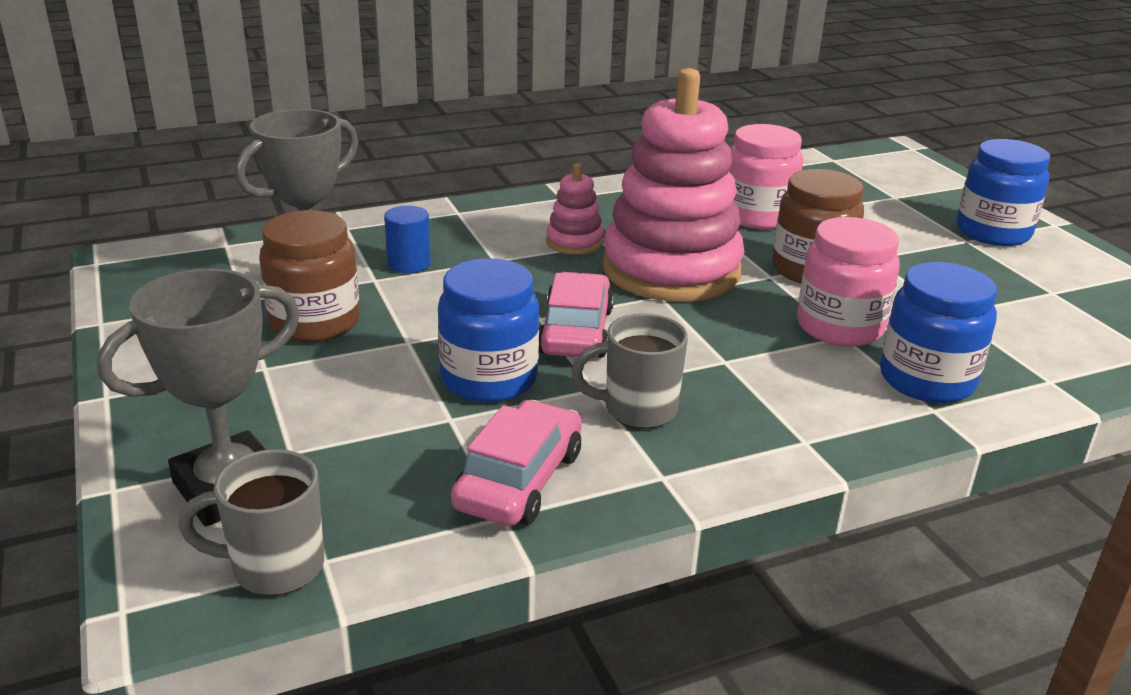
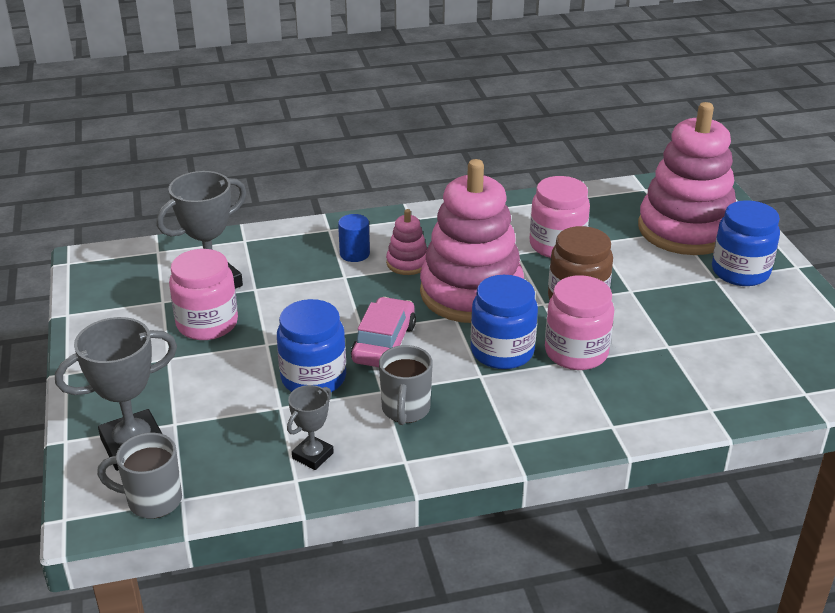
camera: 10 degrees right, 5 degrees up
brown jar [259,210,360,343] -> pink jar [169,249,238,340]
blue cylinder [384,206,431,273] -> blue cylinder moved to [338,214,370,262]
pink car [451,400,582,526] -> grey trophy [287,385,334,470]
grey mug [571,313,688,429] -> grey mug turned 90 degrees counterclockwise [379,345,433,425]
blue jar [880,262,998,403] -> blue jar moved to [471,275,538,369]
none -> pink stacking toy [638,102,736,255]

